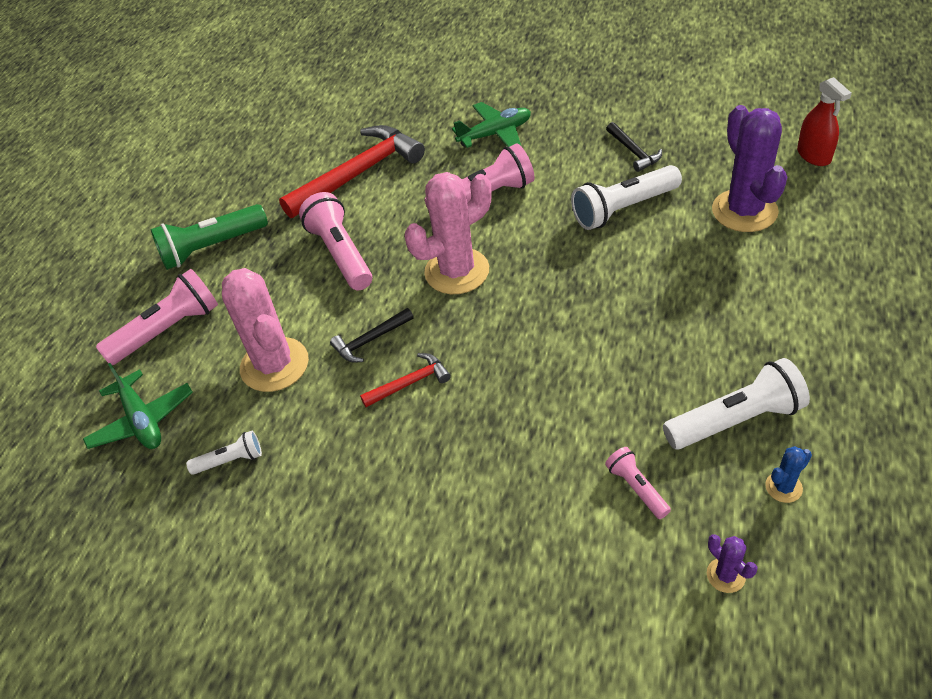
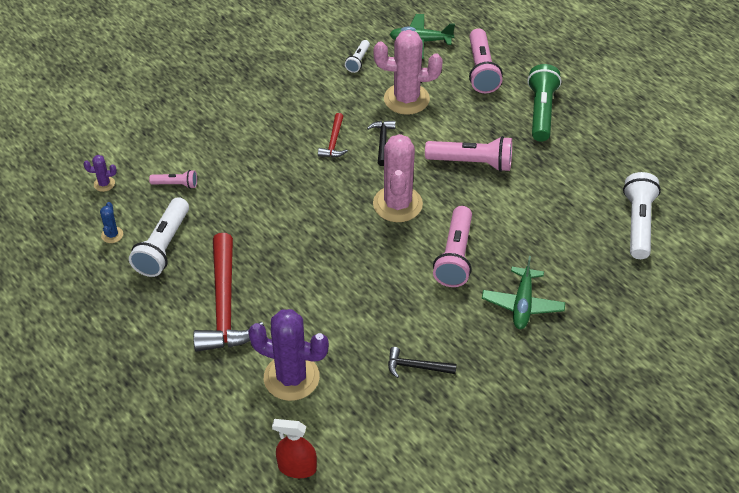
camera: 120 degrees right, 0 degrees up
red hammer [279,125,425,218] -> red hammer moved to [193,233,264,352]
white flashlight [571,165,682,230] -> white flashlight moved to [623,172,661,259]

